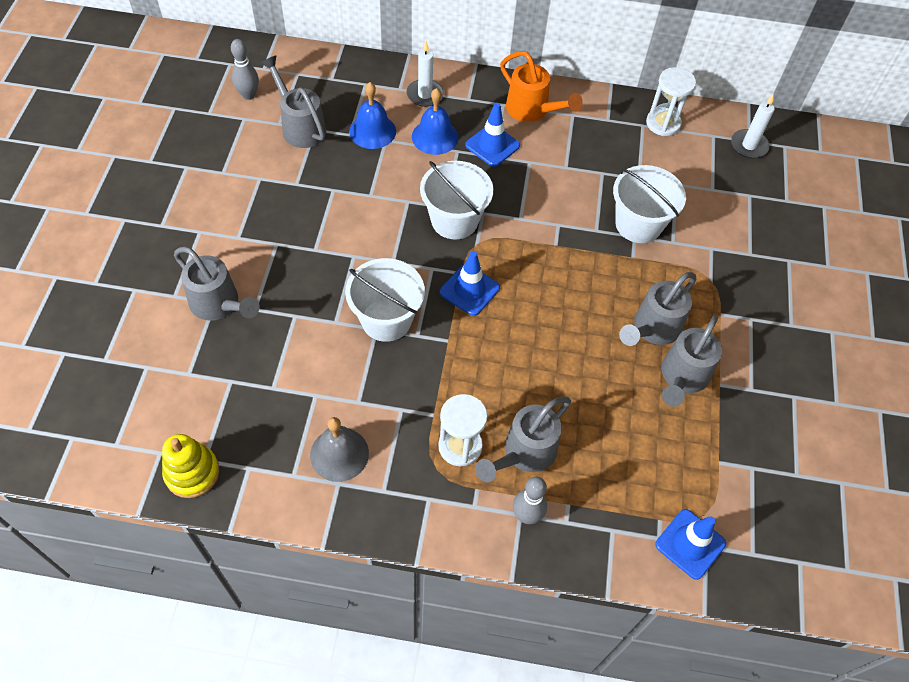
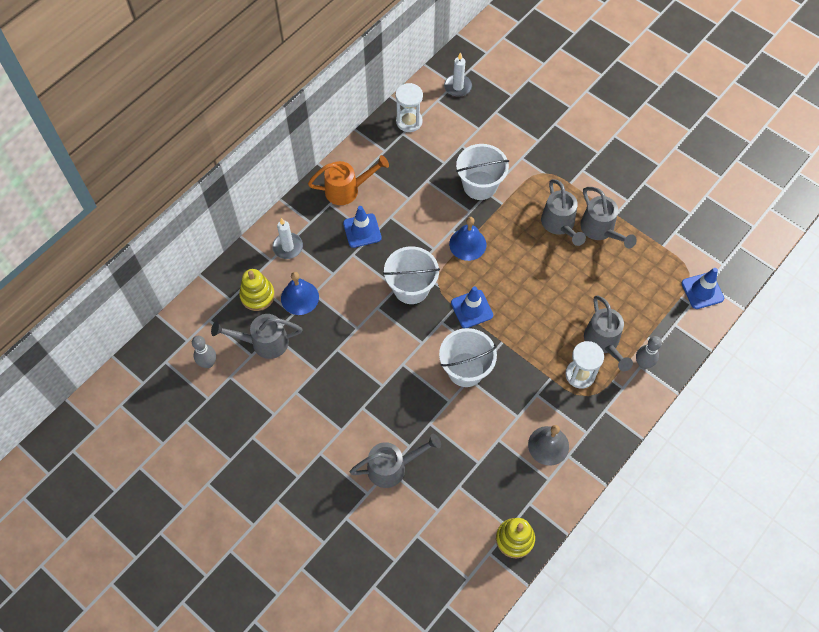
camera: 55 degrees left, 5 degrees up
blue bell [412,88,459,155] -> blue bell moved to [449,217,486,261]
none -> yellow stacking toy [239,269,275,311]

